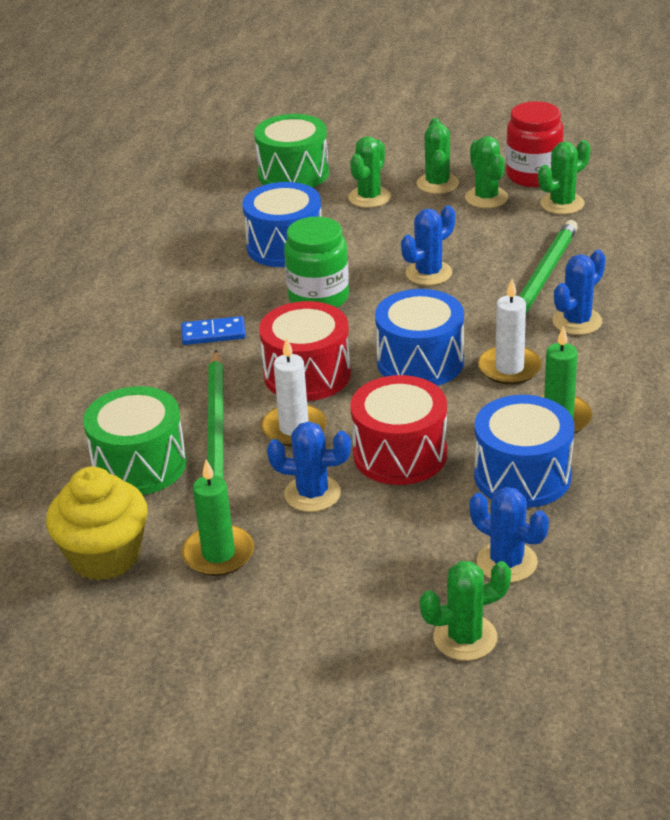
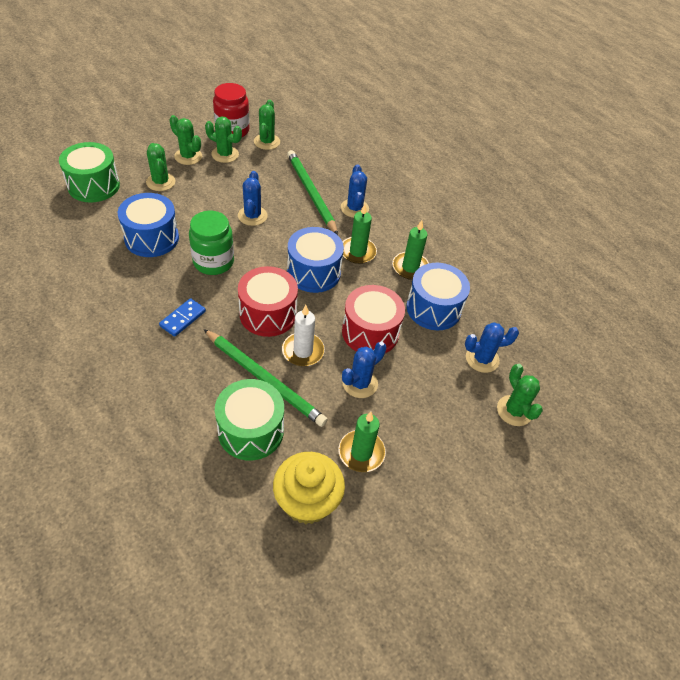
camera: 55 degrees left, 15 degrees up
green cactus [420,561,511,661] -> green cactus turned 45 degrees counterclockwise [497,364,543,426]
white candle [478,279,542,385] -> green candle [343,204,377,264]

